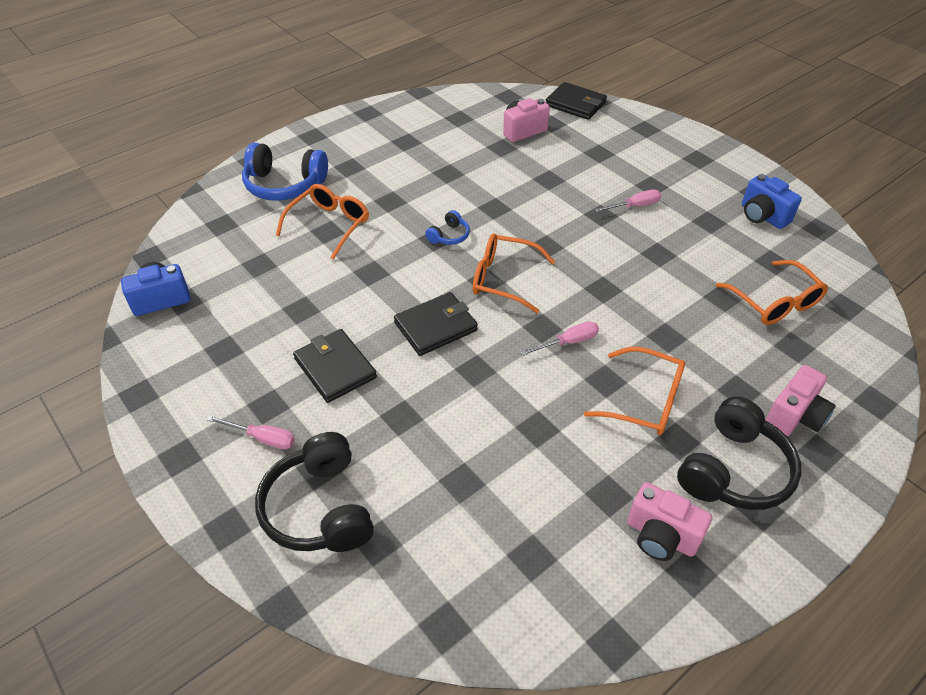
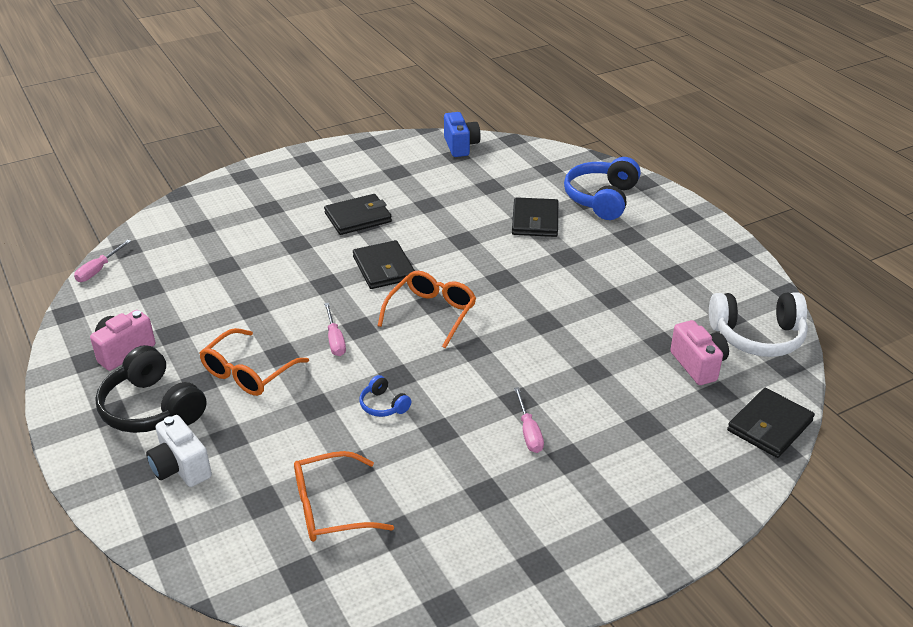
camera: 100 degrees right, 10 degrees down
pink screwdriver [207,415,295,449] -> pink screwdriver moved to [74,240,131,282]
black headphones [255,432,374,552] -> none
orange glasses [276,184,369,260] -> black wallet [512,197,558,237]
blue headphones [425,210,470,245] -> blue headphones moved to [360,375,411,417]
blue camera [742,174,802,229] -> none
pink camera [765,365,836,437] -> white camera [146,415,212,487]
none -> white headphones [709,292,808,357]

